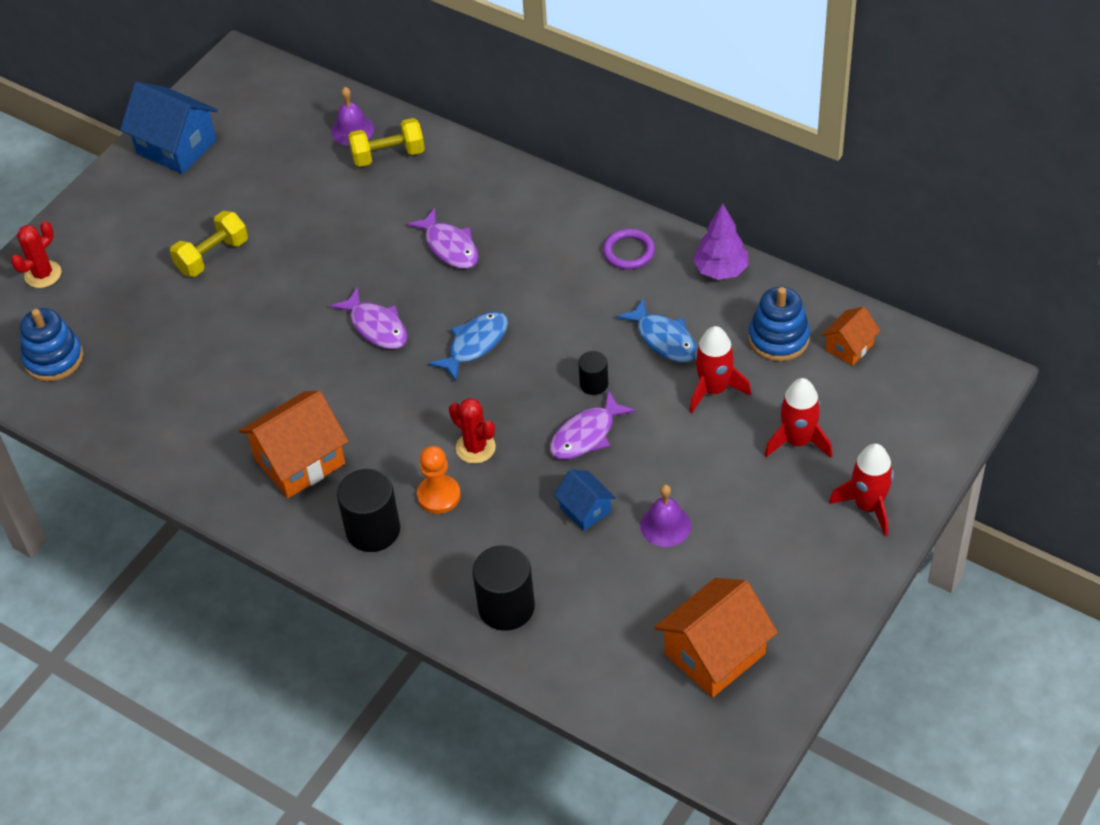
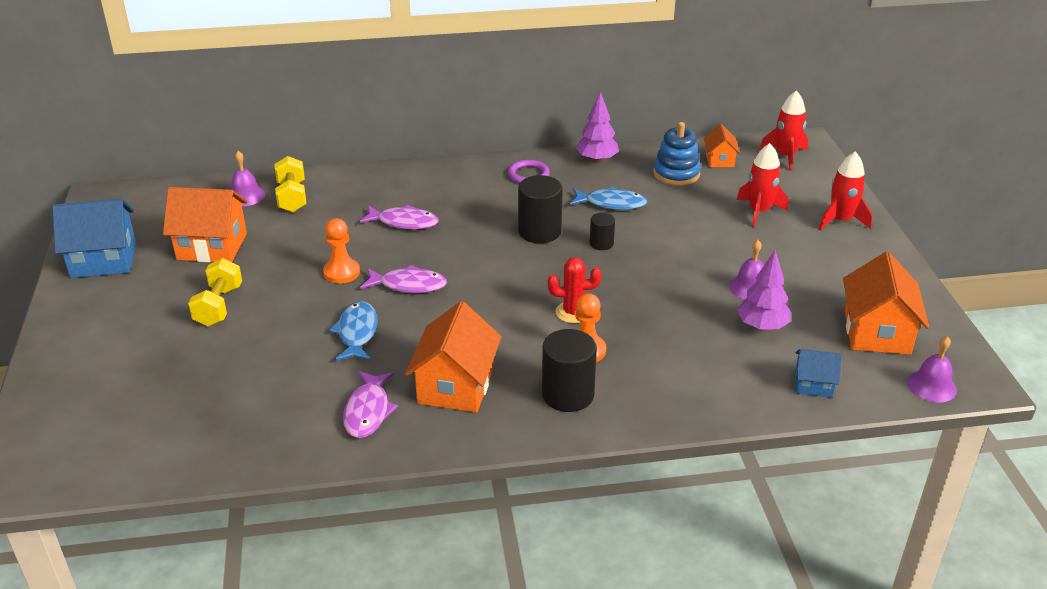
camera: 45 degrees left, 15 degrees down
red cactus [11,221,61,288] -> none
blue stacking toy [20,308,83,382] -> none
yellow dumbbell [348,118,425,167] -> yellow dumbbell turned 45 degrees counterclockwise [275,156,306,212]
blue fish [428,311,508,381] -> blue fish moved to [329,301,377,361]
black cylinder [473,545,535,631] -> black cylinder moved to [518,175,563,243]
purple fish [550,391,636,459] -> purple fish moved to [343,371,398,438]
blue house [553,470,616,531] -> blue house moved to [795,349,842,398]
red rocket [690,326,751,413] -> red rocket moved to [759,90,808,171]
none -> orange house [163,187,248,262]
none -> orange pawn [323,218,360,284]
none -> purple tree [737,250,791,331]
none -> purple bell [907,336,957,402]

